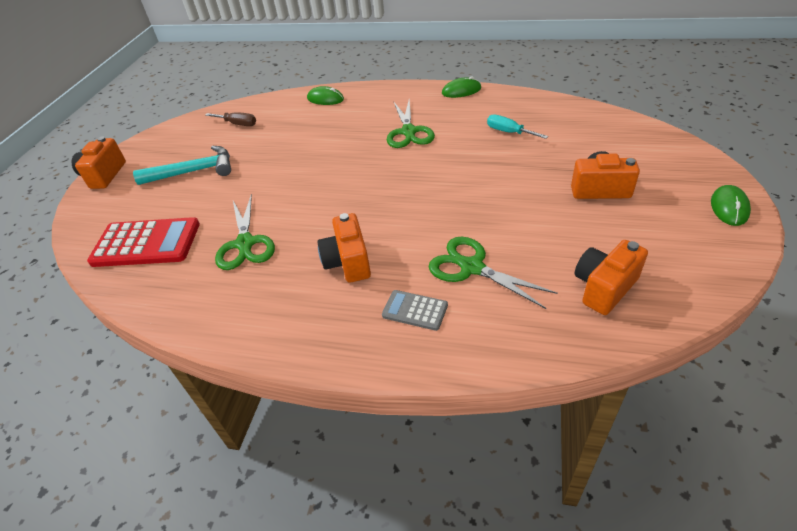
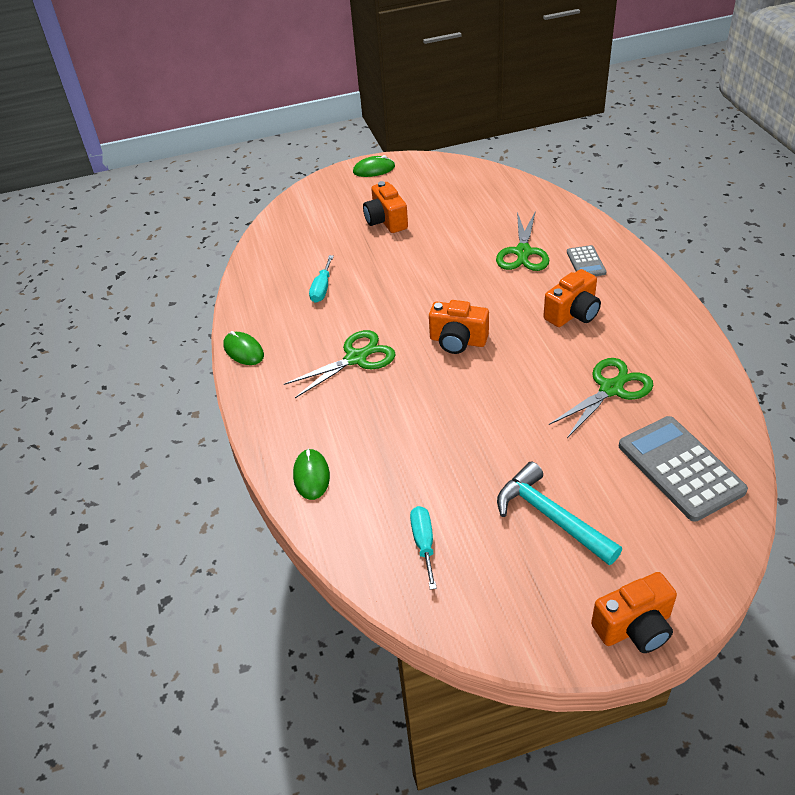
camera: 120 degrees left, 0 degrees up
red calculator [87,217,200,267] -> grey calculator [619,416,748,522]
brown screwdriver [205,112,256,126] -> turquoise screwdriver [410,506,437,590]
orange camera [575,240,648,315] -> orange camera moved to [429,300,489,354]

